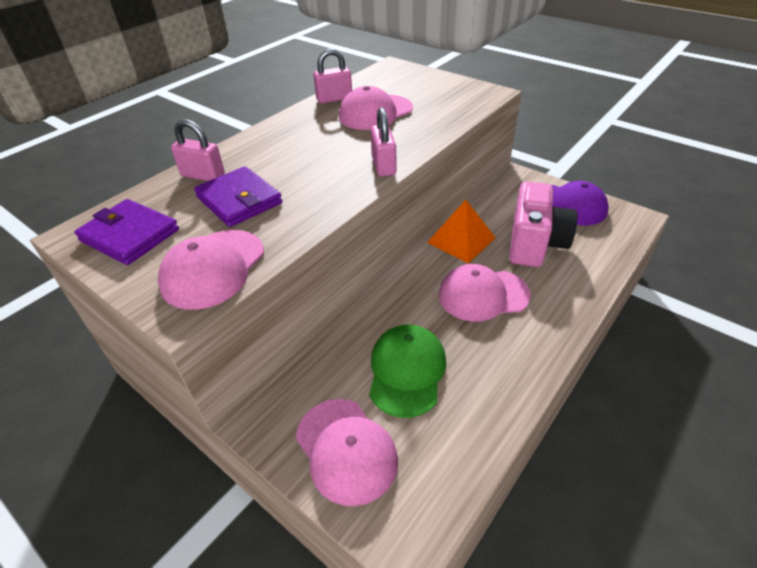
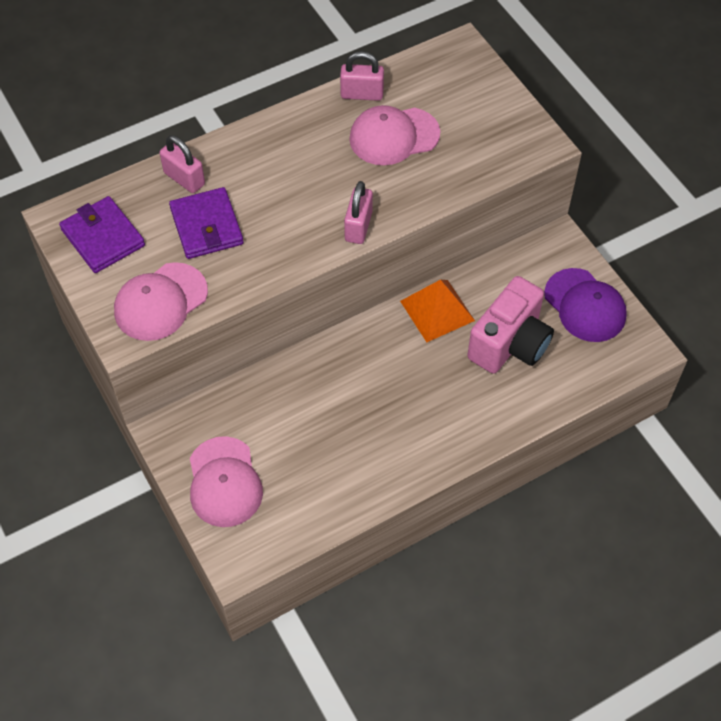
camera: 20 degrees right, 15 degrees up
green cap [369,325,446,418] -> none
pink cap [439,264,531,322] -> none

